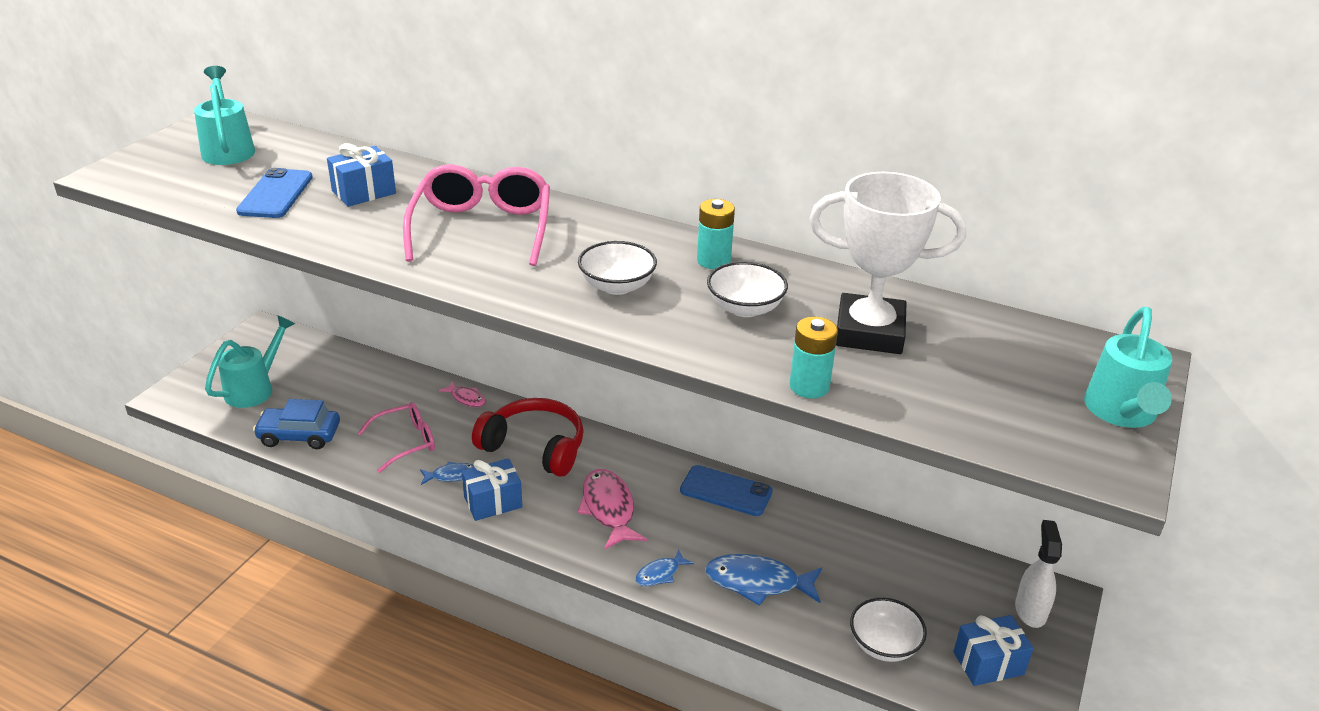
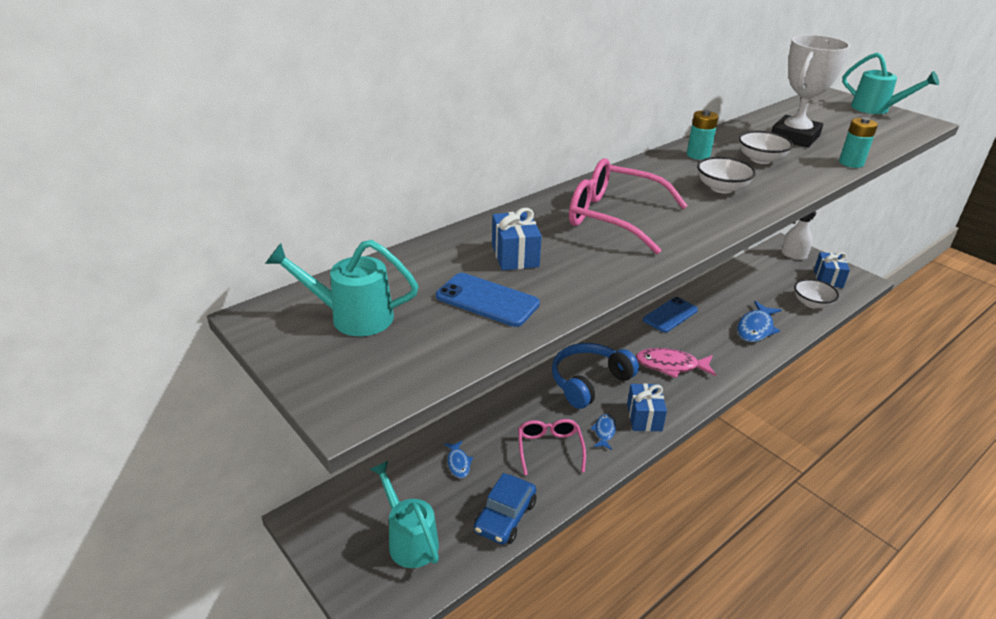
camera: 65 degrees left, 0 degrees up
pink fish [439,381,486,407] -> none
red headphones [472,398,584,477] -> blue headphones [552,343,639,409]
blue fish [635,550,694,586] -> blue fish moved to [444,440,473,478]

